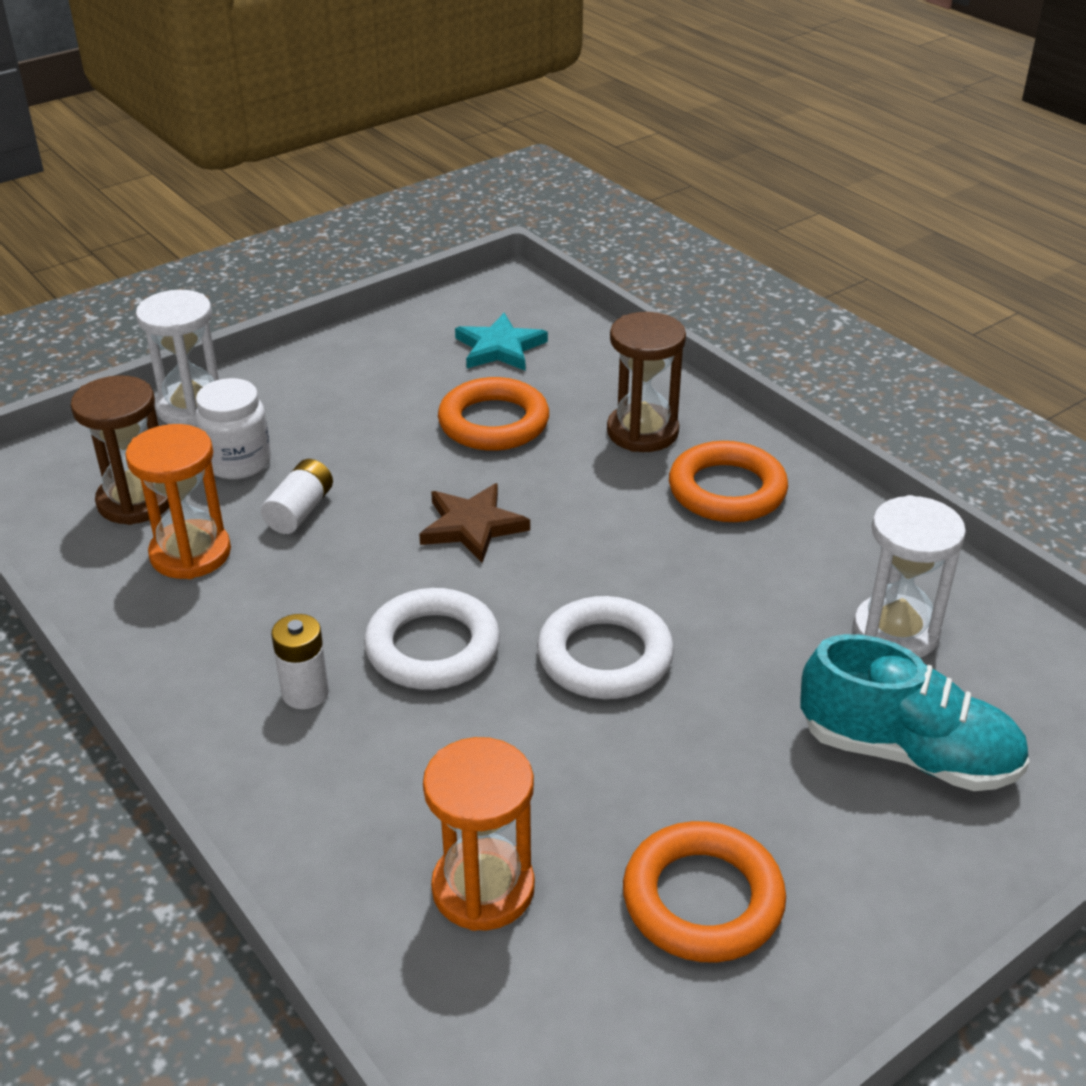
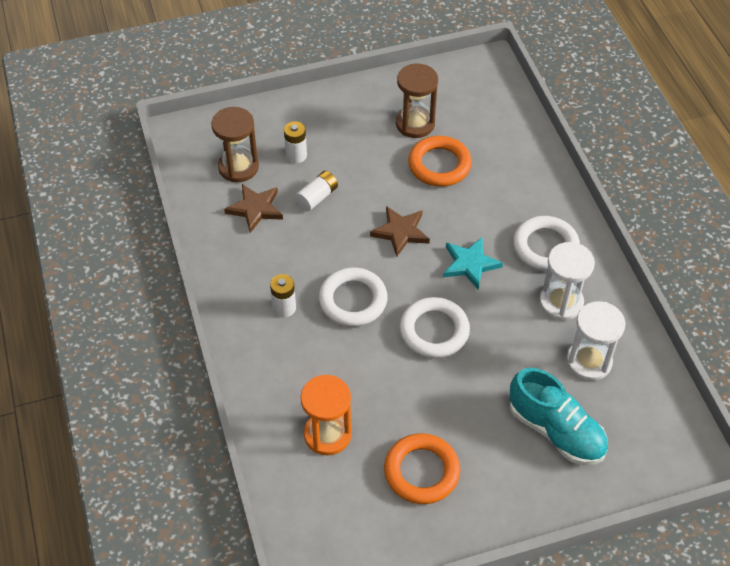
camera: 20 degrees right, 15 degrees up
orange hourglass [126,424,231,579] -> brown star [224,184,283,233]
white hourglass [136,290,219,427] -> white hourglass moved to [539,242,595,321]
white jar [195,378,271,479] -> white battery [284,121,307,163]
turquoise star [455,313,548,371] -> turquoise star moved to [443,237,503,290]
brown hourglass [607,312,686,452] -> brown hourglass moved to [396,64,438,138]
orange ring [669,441,788,522] -> white ring [513,216,580,271]

